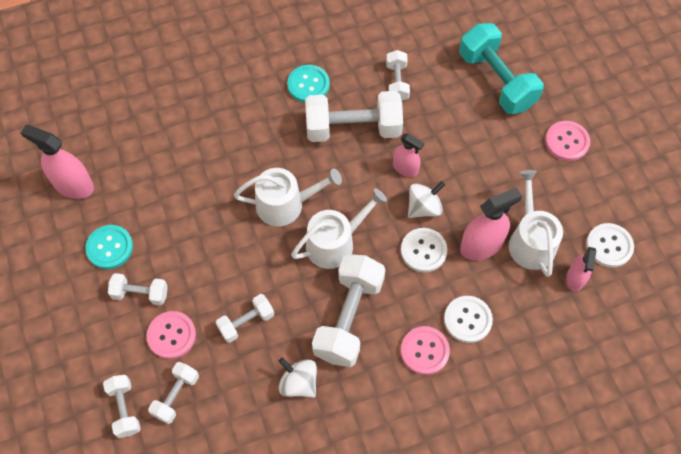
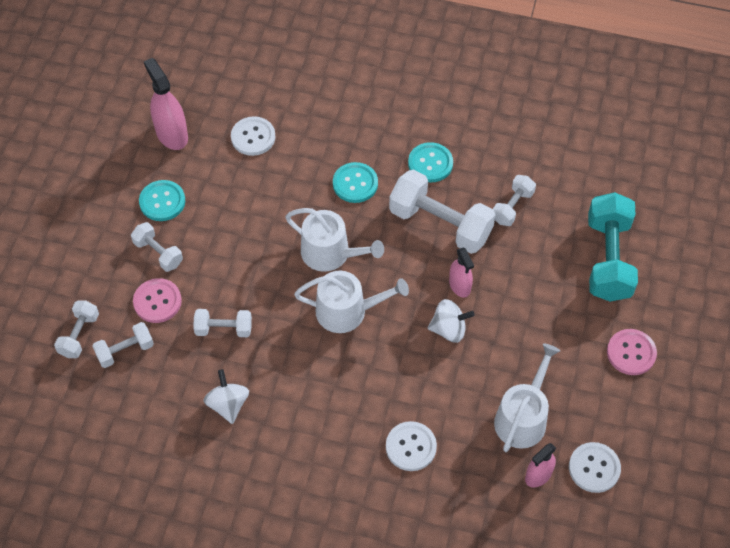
camera: 35 degrees right, 5 degrees down
white dumbbell [312,254,385,367] -> none
white button [401,228,448,272] -> white button moved to [231,116,275,156]
pink button [401,326,450,375] -> none
pink spray bottle [460,187,522,260] -> none
none -> turquoise button [333,162,378,203]

